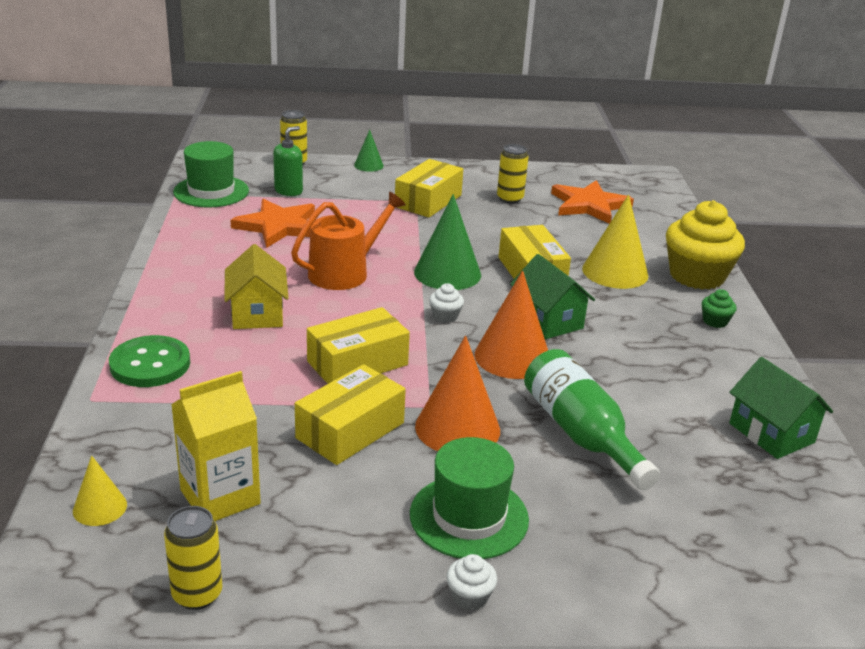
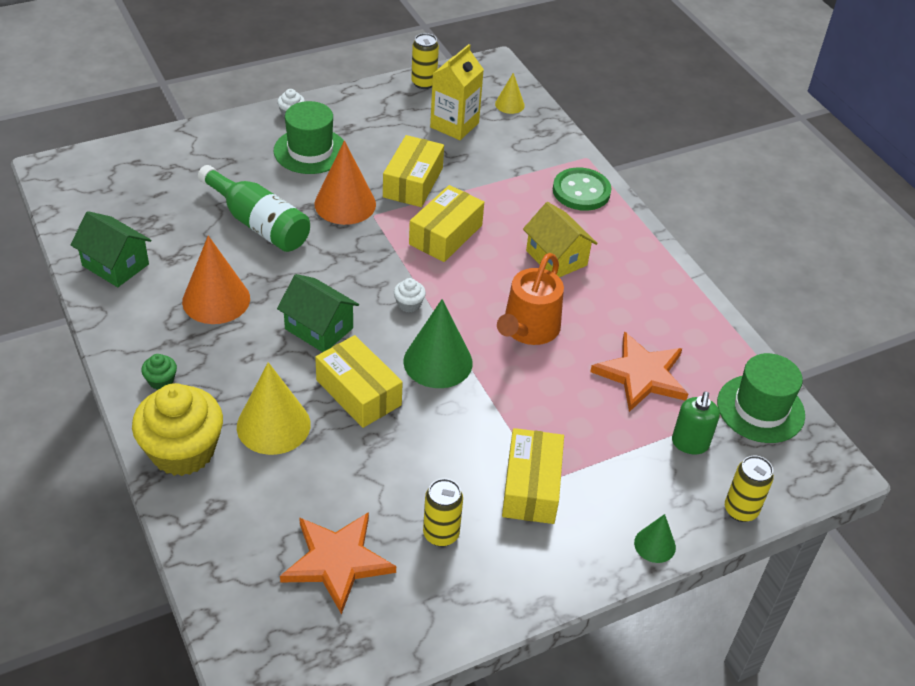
camera: 155 degrees right, 15 degrees up
orange cone [474,270,548,379] -> orange cone moved to [182,236,250,324]

